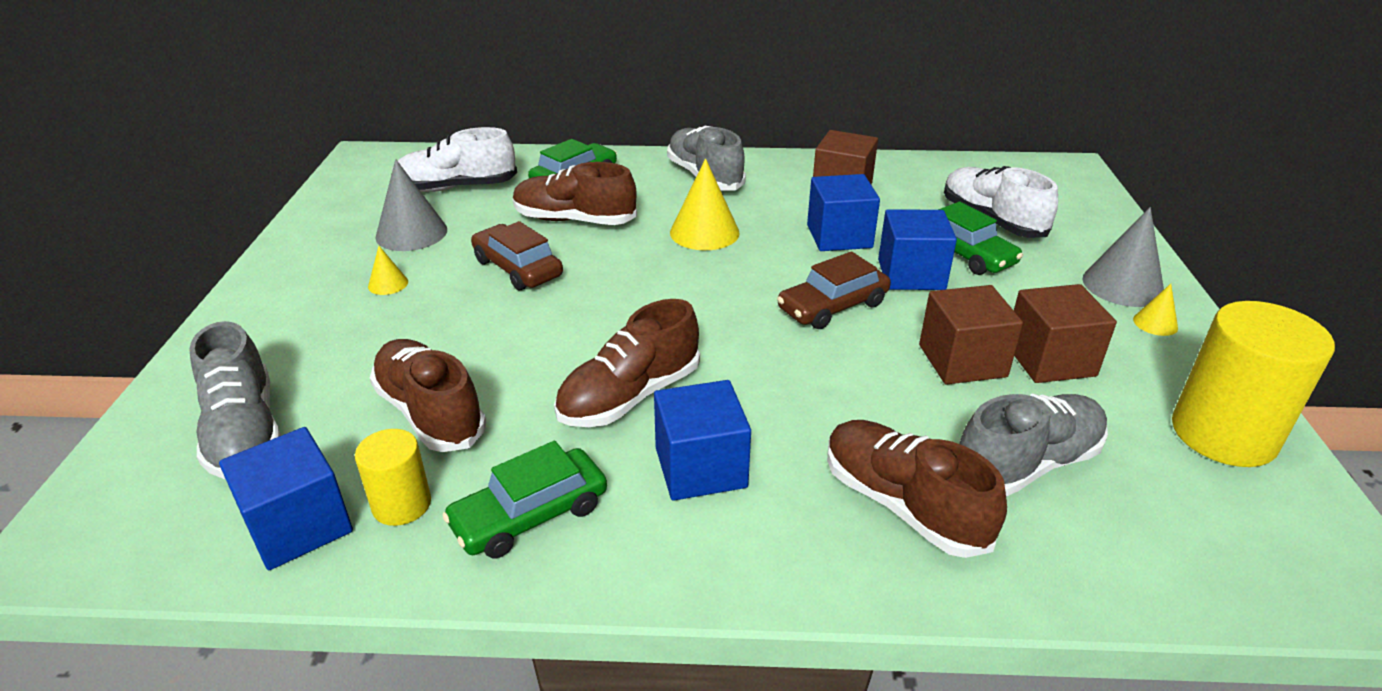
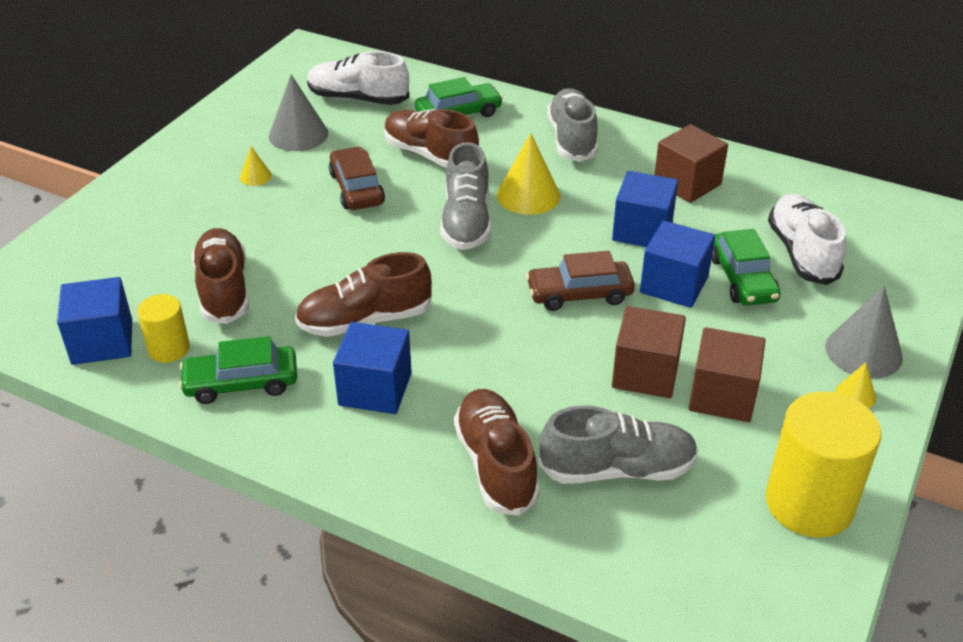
camera: 25 degrees right, 5 degrees up
grey shoe [189,321,281,479] -> grey shoe moved to [440,142,491,250]

